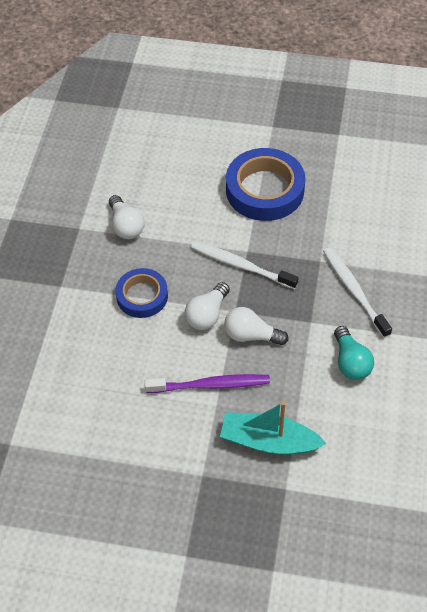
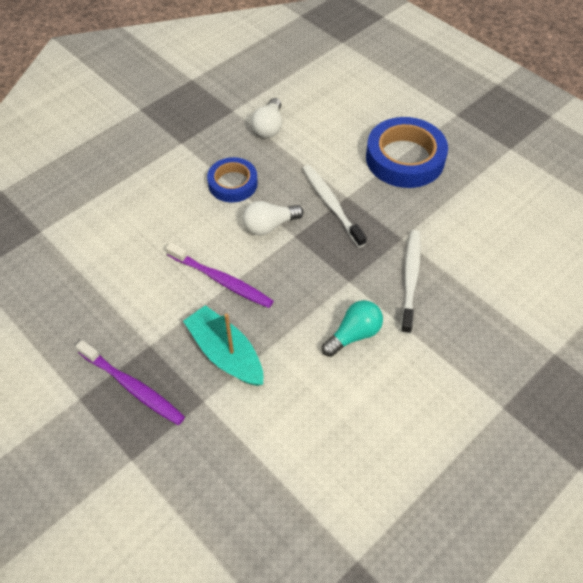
camera: 35 degrees right, 0 degrees up
white light bulb [224,307,289,345] -> none
turquoise light bulb [334,326,374,380] -> turquoise light bulb turned 150 degrees counterclockwise [322,300,383,357]
none -> purple toothbrush [76,340,185,425]

